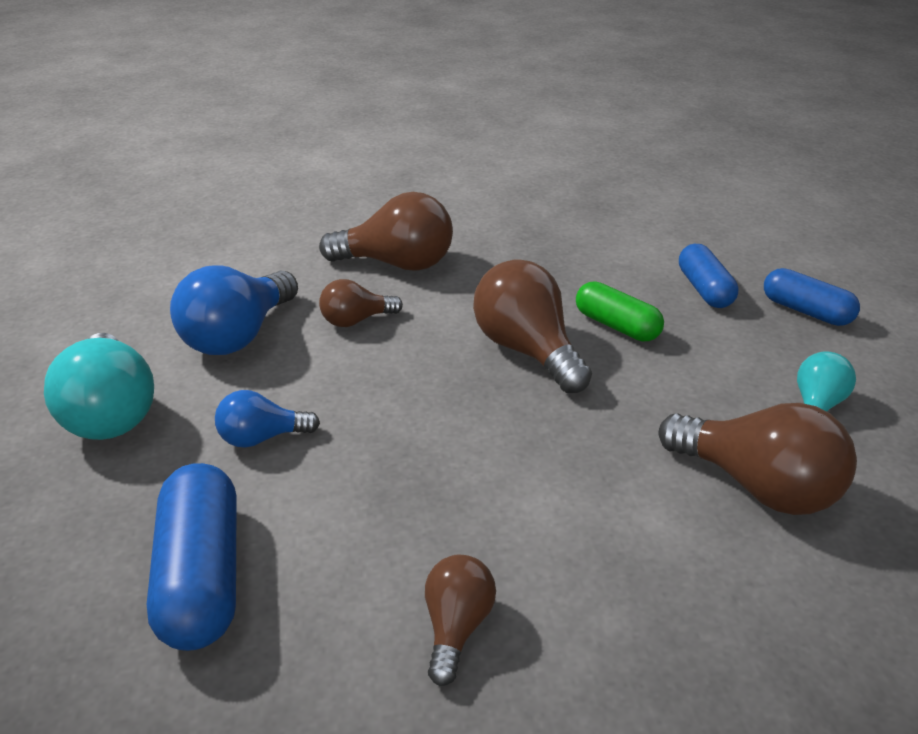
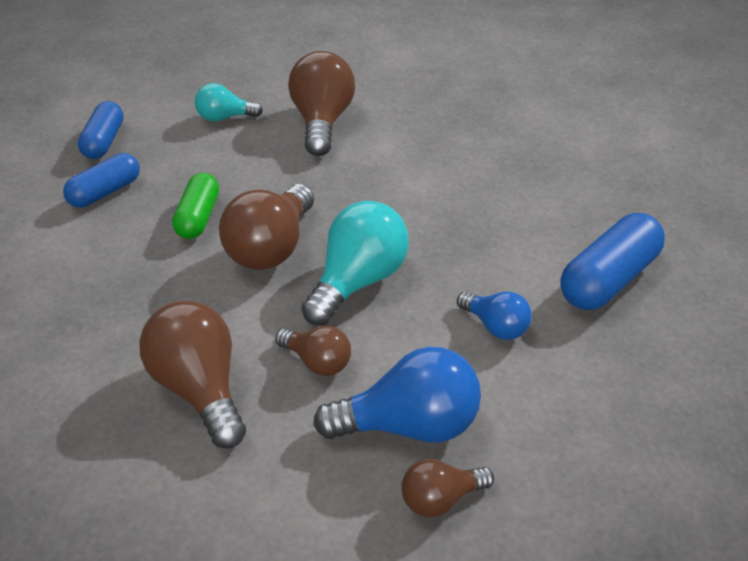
camera: 125 degrees left, 5 degrees up
turquoise light bulb [44,333,154,440] -> turquoise light bulb moved to [301,201,409,325]
brown light bulb [425,555,496,686] -> brown light bulb moved to [401,459,494,518]

